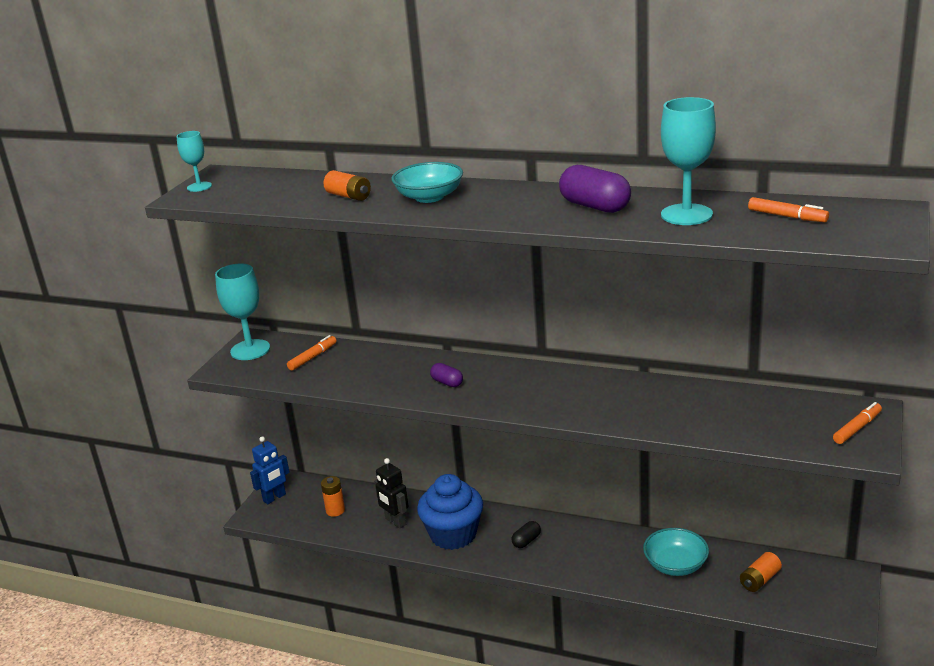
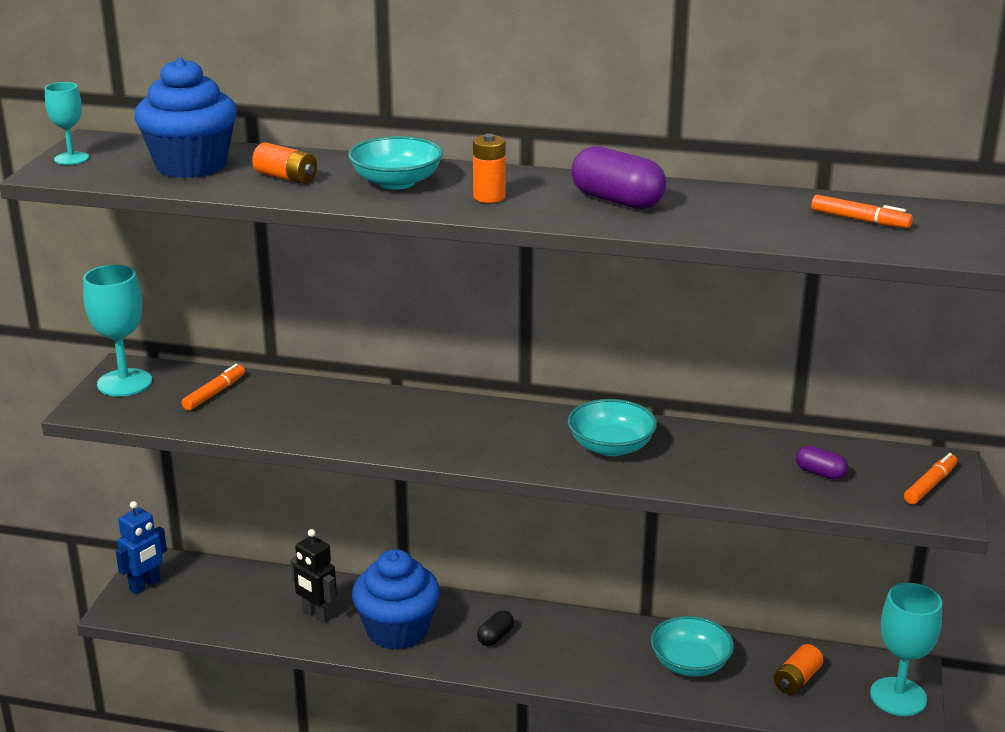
camera: 10 degrees left, 0 degrees up
orange battery [321,476,345,517] -> orange battery moved to [473,134,505,203]
purple capsule [430,363,463,387] -> purple capsule moved to [796,445,848,480]
turquoise goblet [661,97,716,225] -> turquoise goblet moved to [870,583,942,716]
none -> blue cupcake [135,57,237,178]
none -> turquoise bowl [568,399,657,456]

